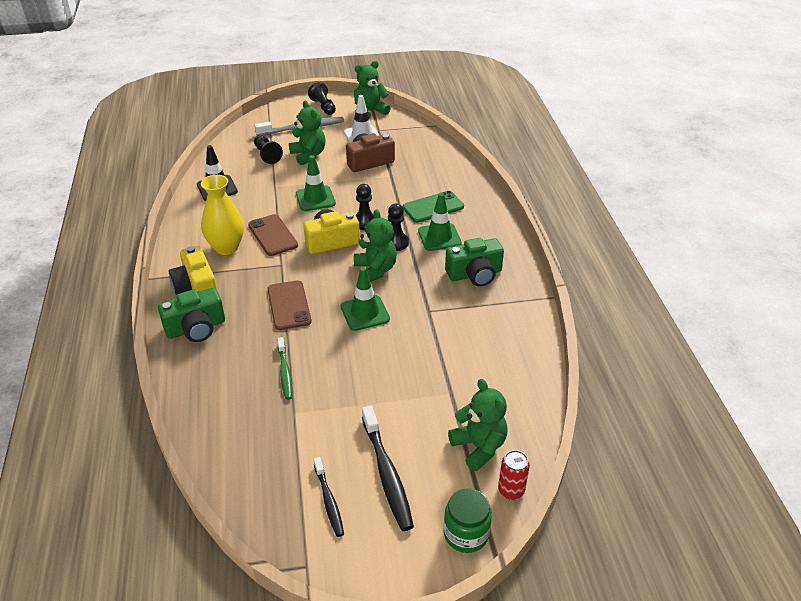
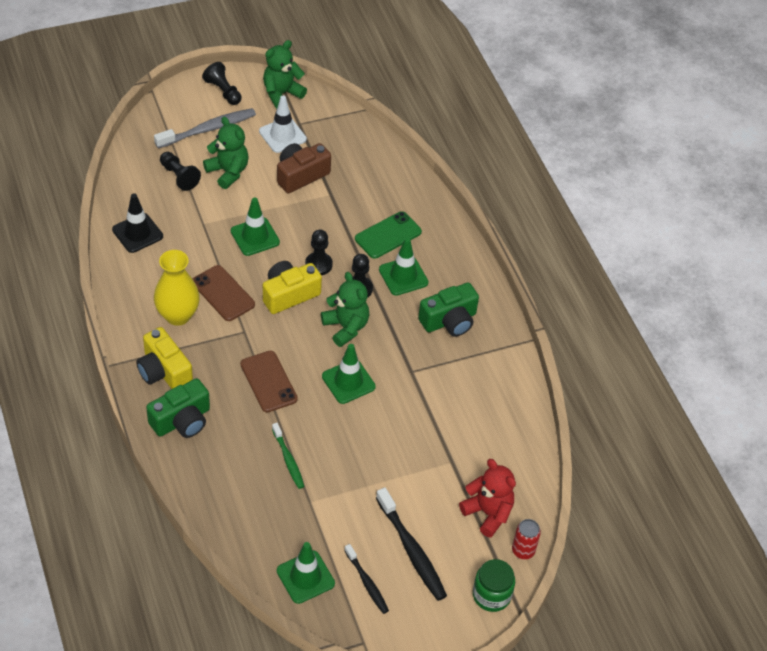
camera: 15 degrees left, 10 degrees up
green teddy bear [448,379,508,471] -> red teddy bear [459,459,516,538]
none -> green traffic cone [277,542,335,604]

